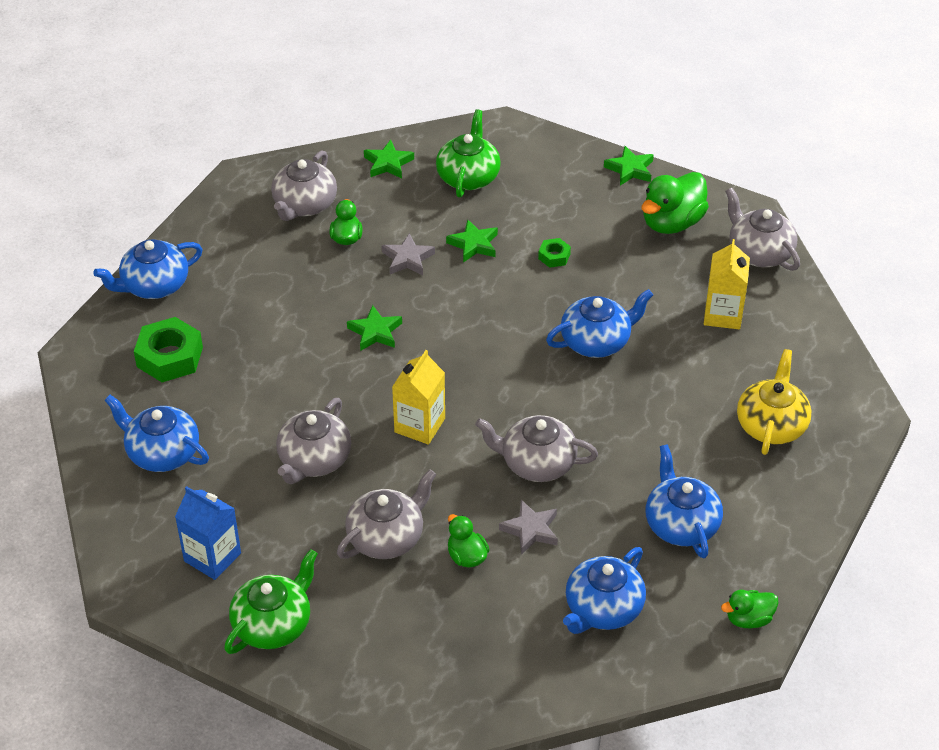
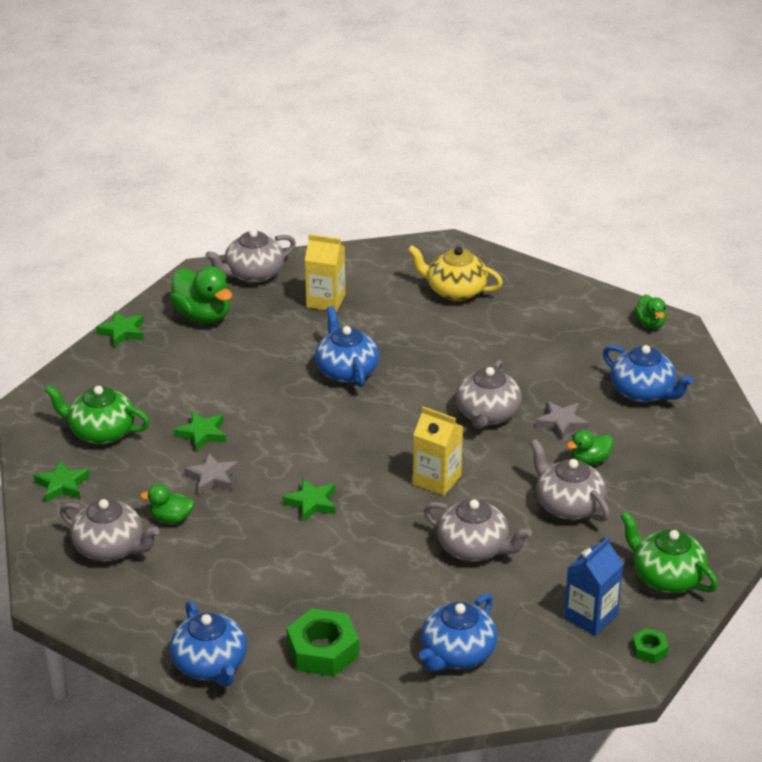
camera: 85 degrees left, 10 degrees down
green nut [538,238,571,268] -> green nut moved to [632,628,669,663]
blue teapot [646,444,723,559] -> none

